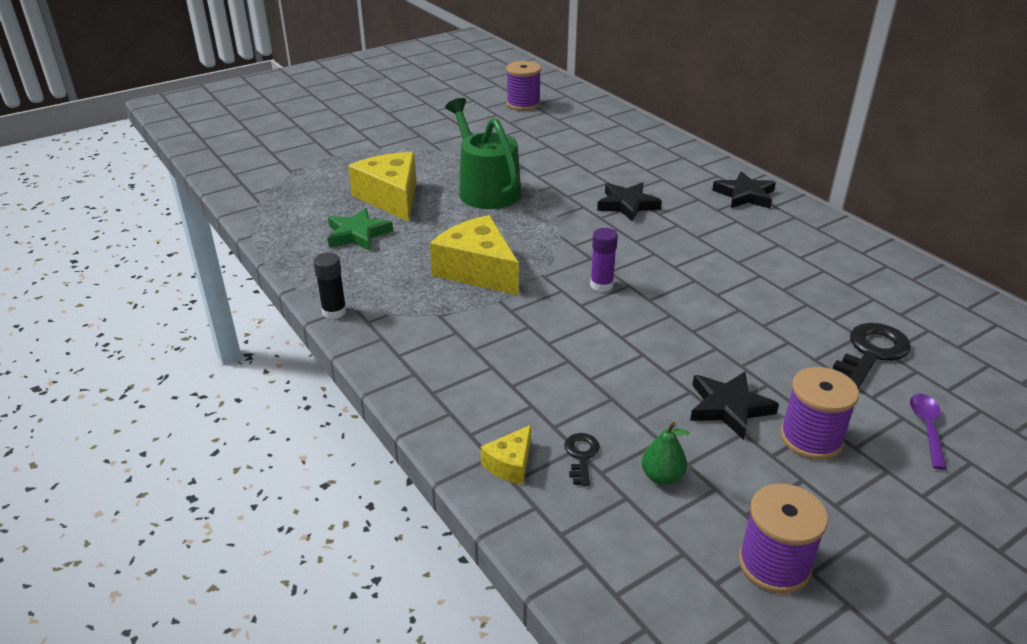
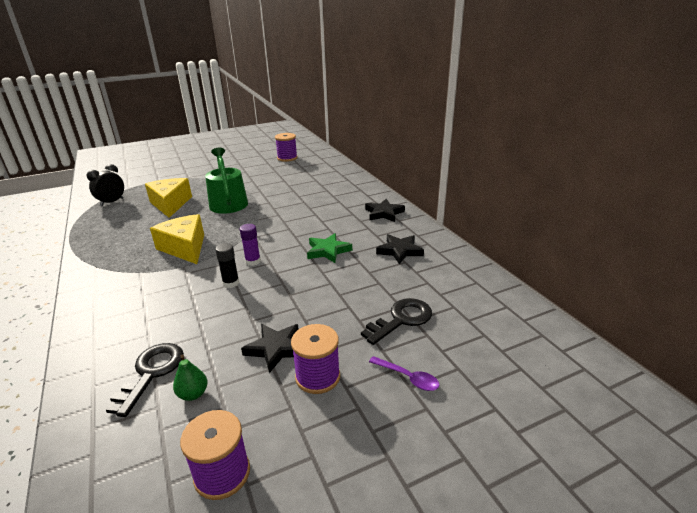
camera: 10 degrees right, 5 degrees down
black glue stick [313,253,346,319] -> black glue stick moved to [215,243,239,288]
green star [328,208,393,251] -> green star moved to [307,233,352,263]
yellow cheese [481,425,531,484] -> none
black key [564,433,600,486] -> black key [106,343,184,417], size x1.88
black star [597,182,662,222] -> black star moved to [376,234,424,264]
purple spoon [910,394,947,470] -> purple spoon turned 105 degrees clockwise [369,356,439,391]
none -> black clock [87,164,124,206]

